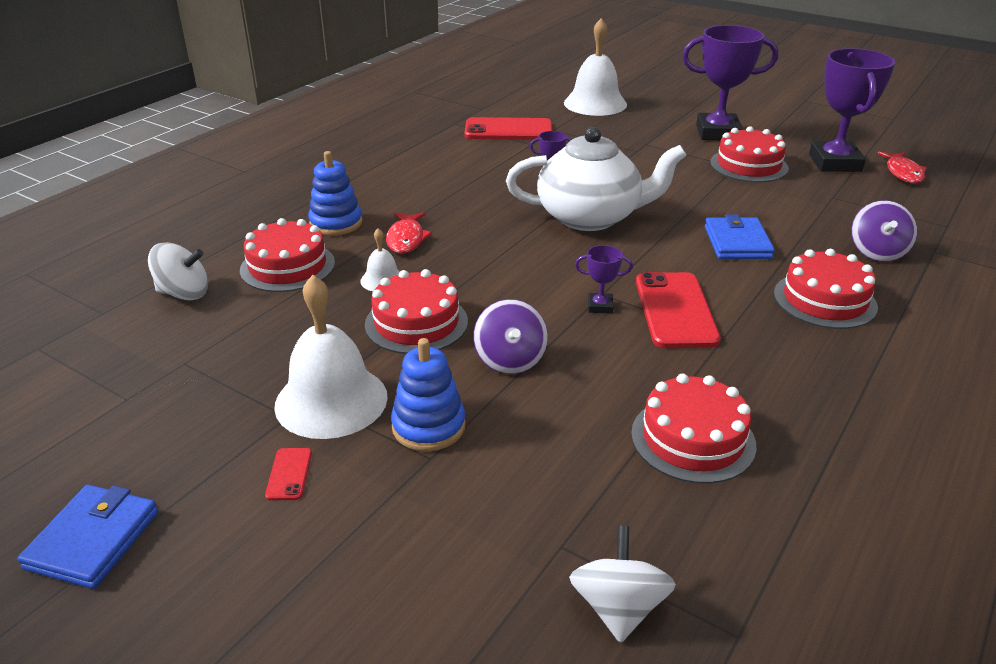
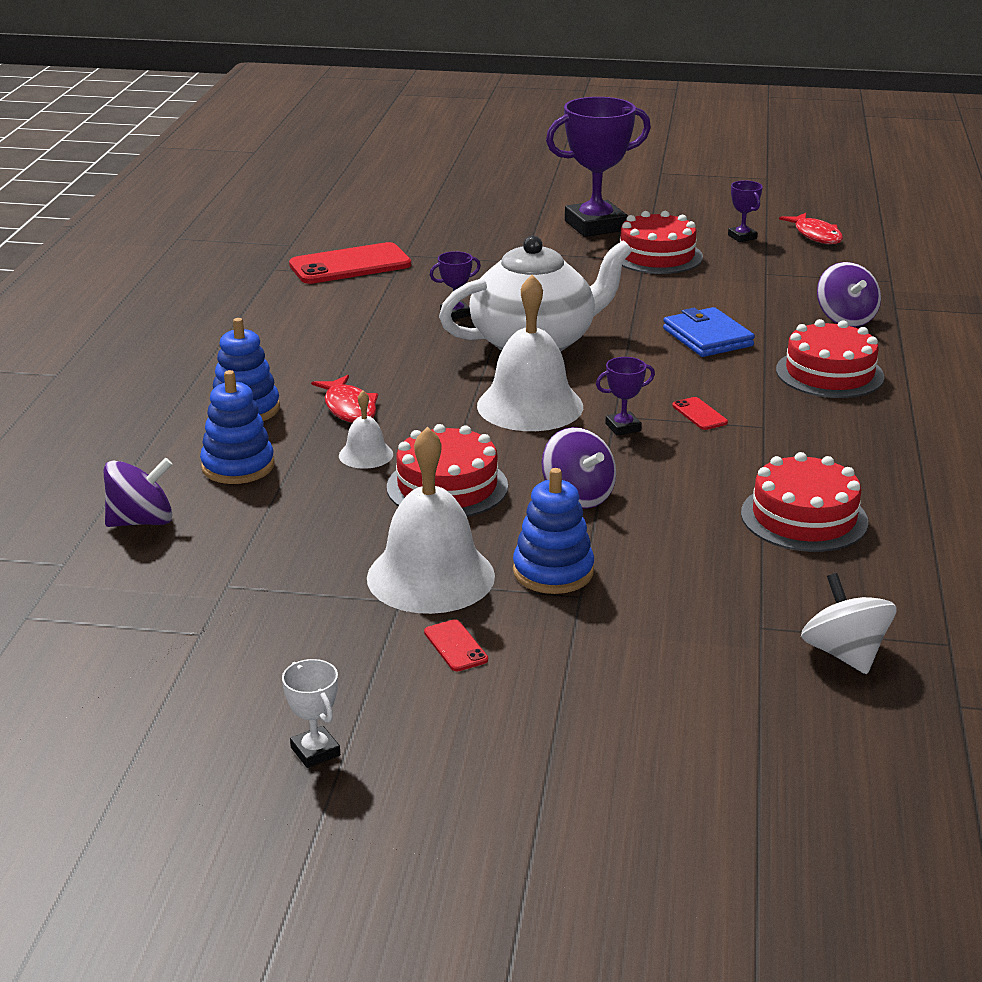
camera: 25 degrees left, 5 degrees down
blue wallet [17,485,158,589] -> white trophy [282,659,340,768]
white spinning top [148,242,208,300] -> purple spinning top [104,458,172,527]
red cake [240,218,335,292] -> blue stacking toy [200,370,275,484]
white bell [564,18,627,116] -> white bell moved to [477,275,583,431]
red phone [636,272,721,348] -> red phone [672,397,728,430], size x0.44
purple trophy [809,48,895,172] -> purple trophy [728,180,763,242], size x0.44

